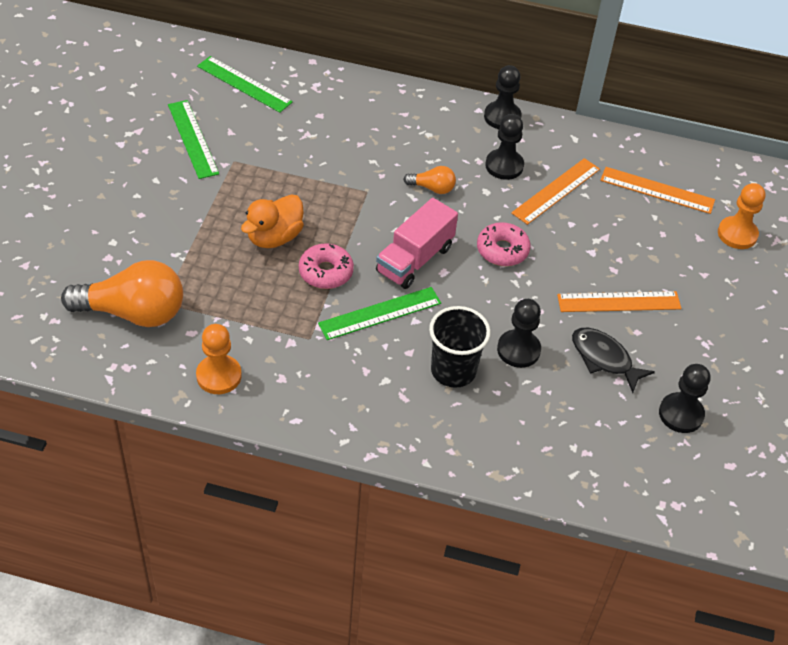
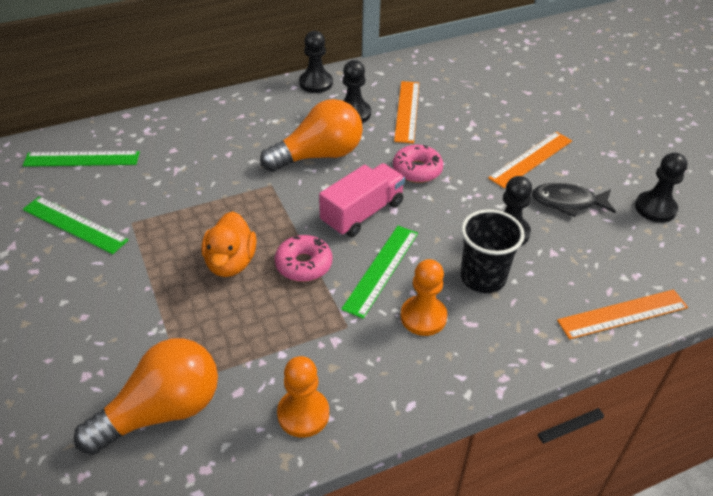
camera: 35 degrees left, 5 degrees down
pink truck [376,198,458,289] -> pink truck turned 135 degrees counterclockwise [319,163,405,237]
orange light bulb [403,166,456,194] -> orange light bulb [260,99,363,172], size x2.12
orange ruler [600,167,715,214] -> orange ruler moved to [557,289,688,340]
orange pawn [718,183,765,249] -> orange pawn moved to [401,259,447,336]

